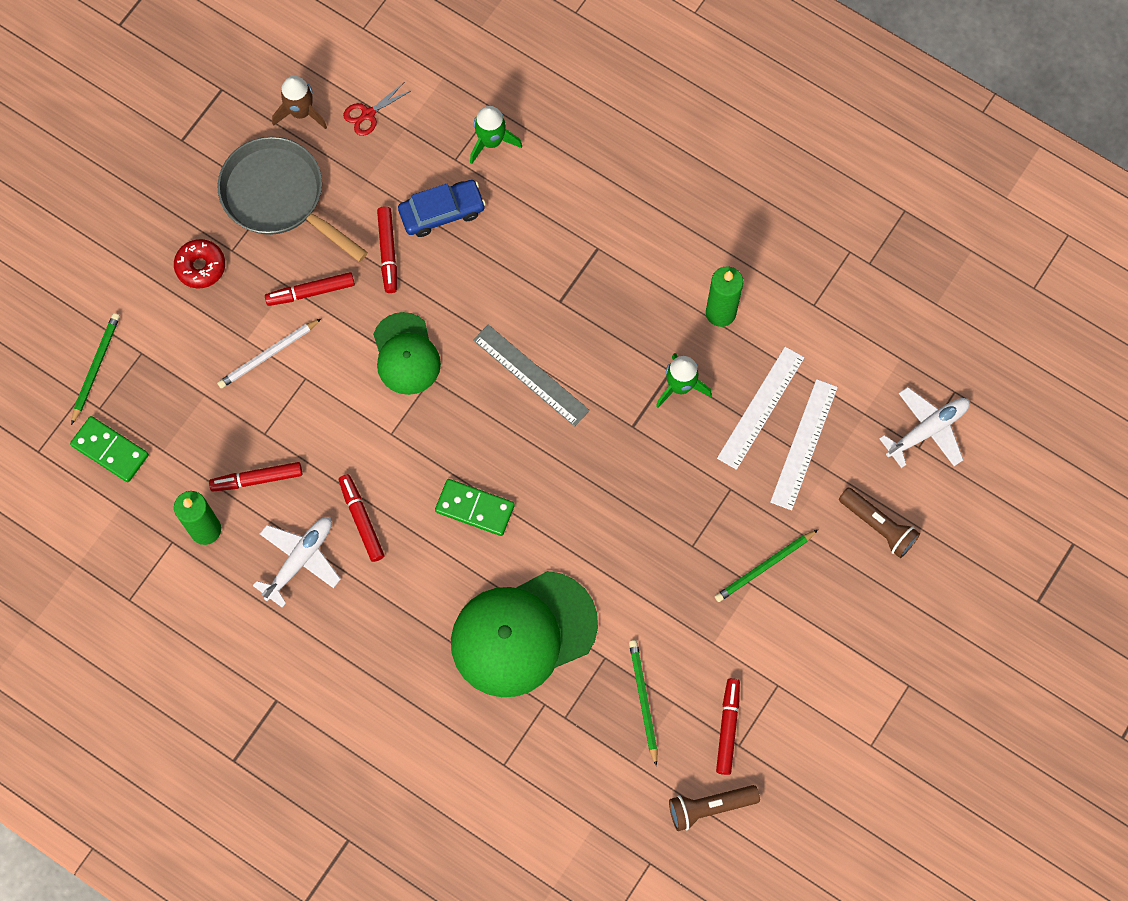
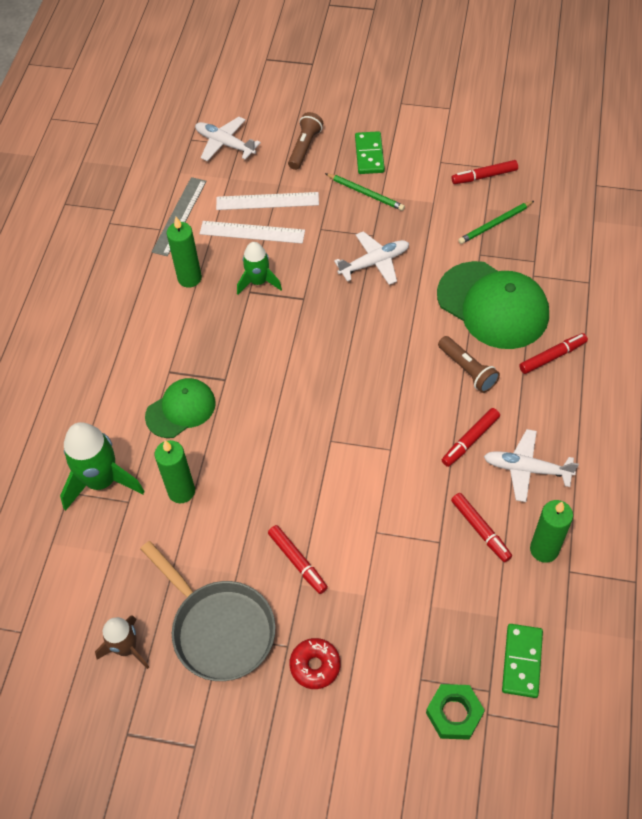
camera: 110 degrees left, 15 degrees down
green pencil [71,313,120,425] -> green nut [426,684,485,740]
grey pan [217,137,368,262] -> grey pan turned 60 degrees counterclockwise [140,541,276,681]
white pencil [217,319,321,389] -> none
red scissors [343,83,412,136] -> none
green cap [373,312,441,395] -> green cap moved to [145,378,216,438]
red marker [377,206,397,293] -> red marker moved to [519,333,588,374]
blue car [398,180,486,237] -> green candle [155,440,195,503]
green domino [435,479,515,536] -> green domino moved to [355,131,385,174]
green rocket [470,106,522,164] -> green rocket [60,422,145,511], size x1.61
grey ruler [473,324,590,427] -> grey ruler moved to [152,177,207,256]
brown flashlight [669,785,760,831] -> brown flashlight moved to [438,336,500,393]
none -> white plane [334,231,409,285]

